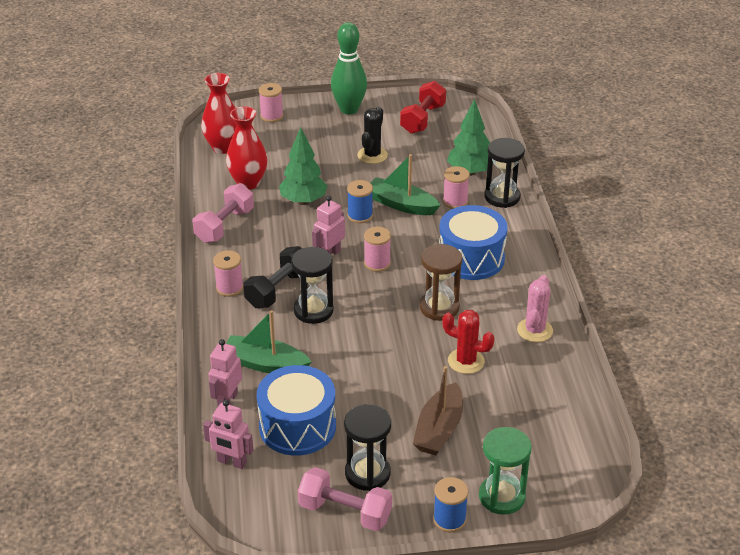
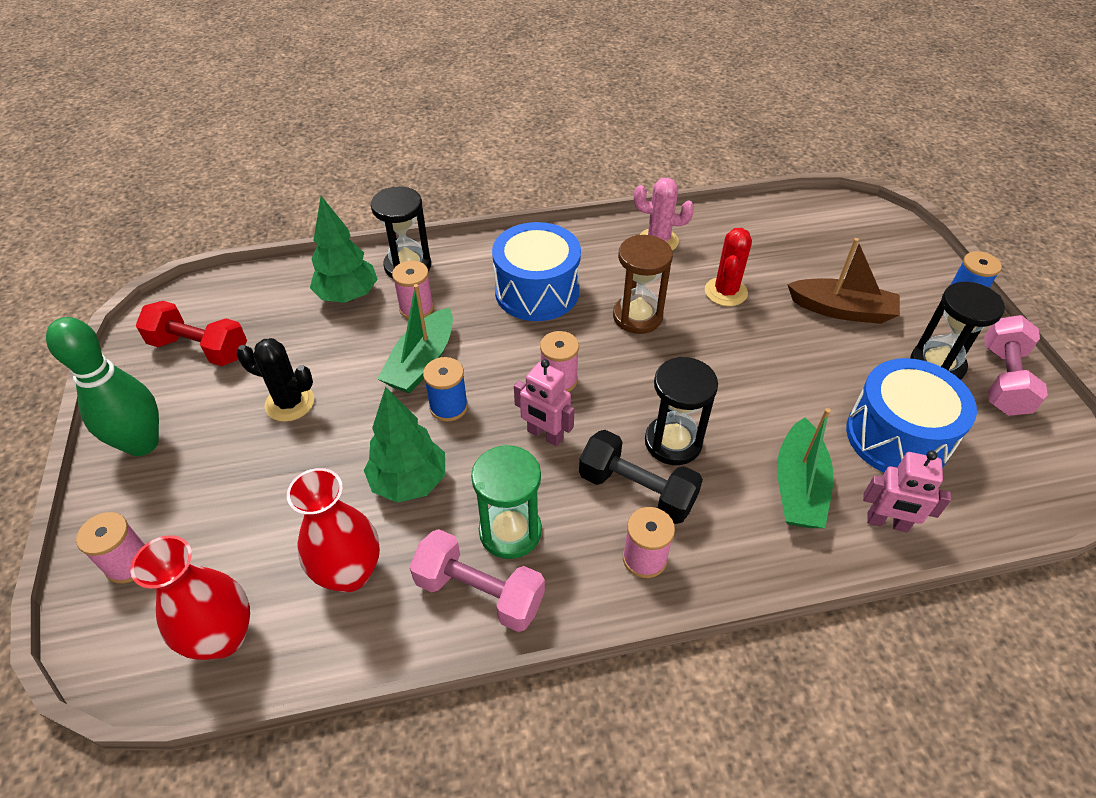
camera: 95 degrees left, 10 degrees up
pink robot [203,400,253,469] -> none
green hourglass [479,427,532,515] -> green hourglass moved to [471,445,542,559]

